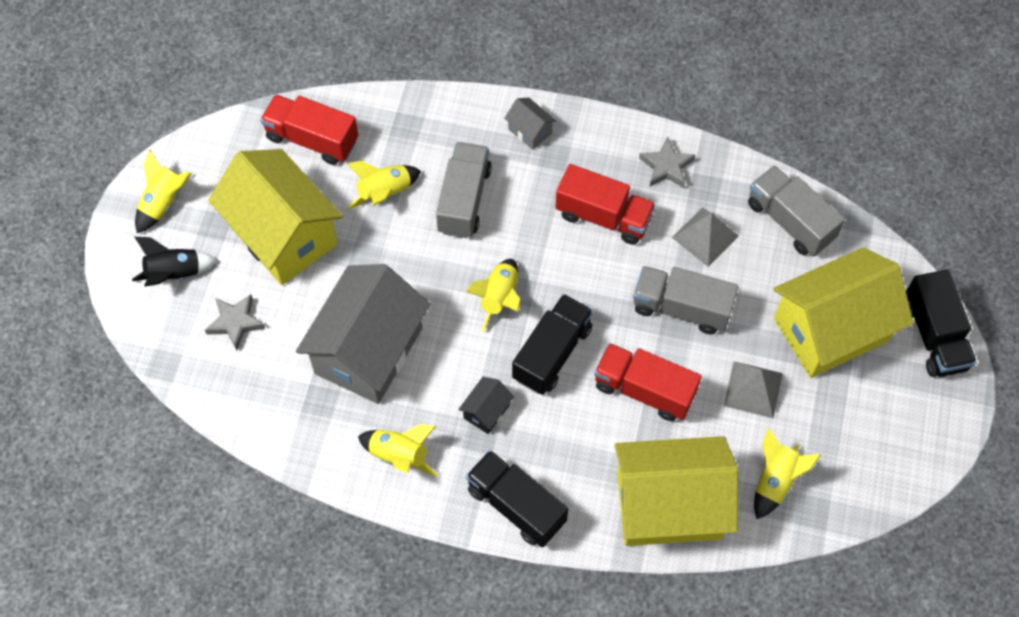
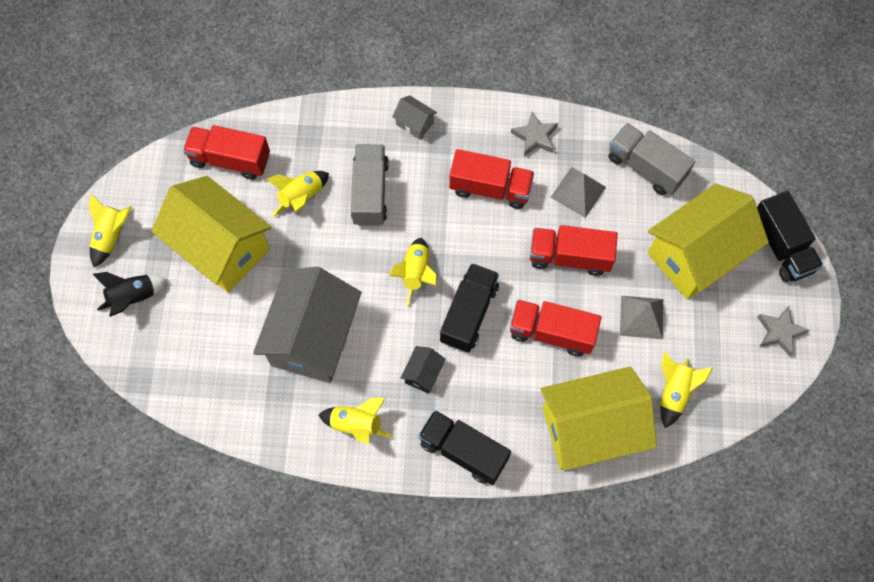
camera: 10 degrees left, 5 degrees up
grey star [205,295,265,350] -> grey star moved to [757,306,809,357]
grey truck [633,266,738,334] -> red truck [530,225,618,276]

